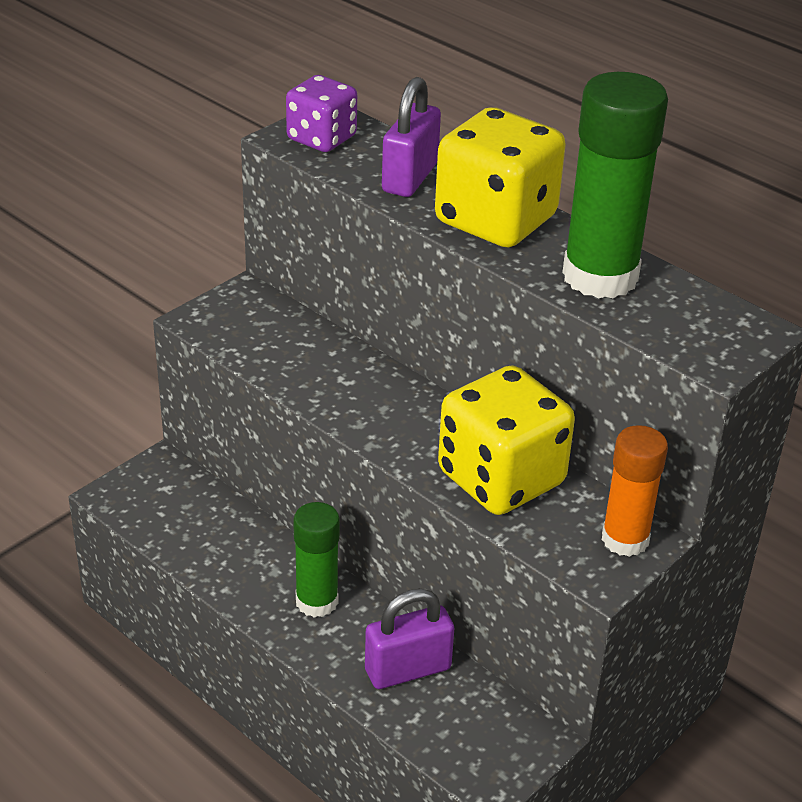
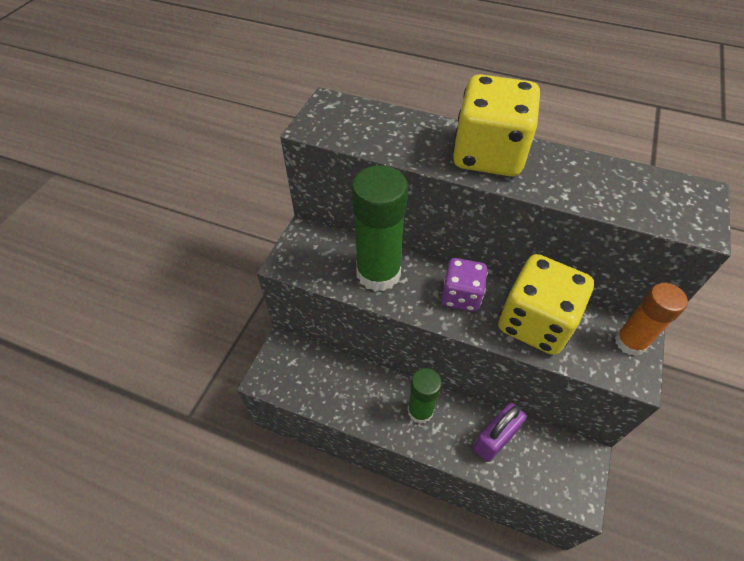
camera: 20 degrees left, 15 degrees up
purple dice [286,75,357,152] -> purple dice moved to [441,258,488,311]
purple padlock [382,77,441,197] -> none
green glue stick [562,72,668,299] -> green glue stick moved to [352,165,408,291]

